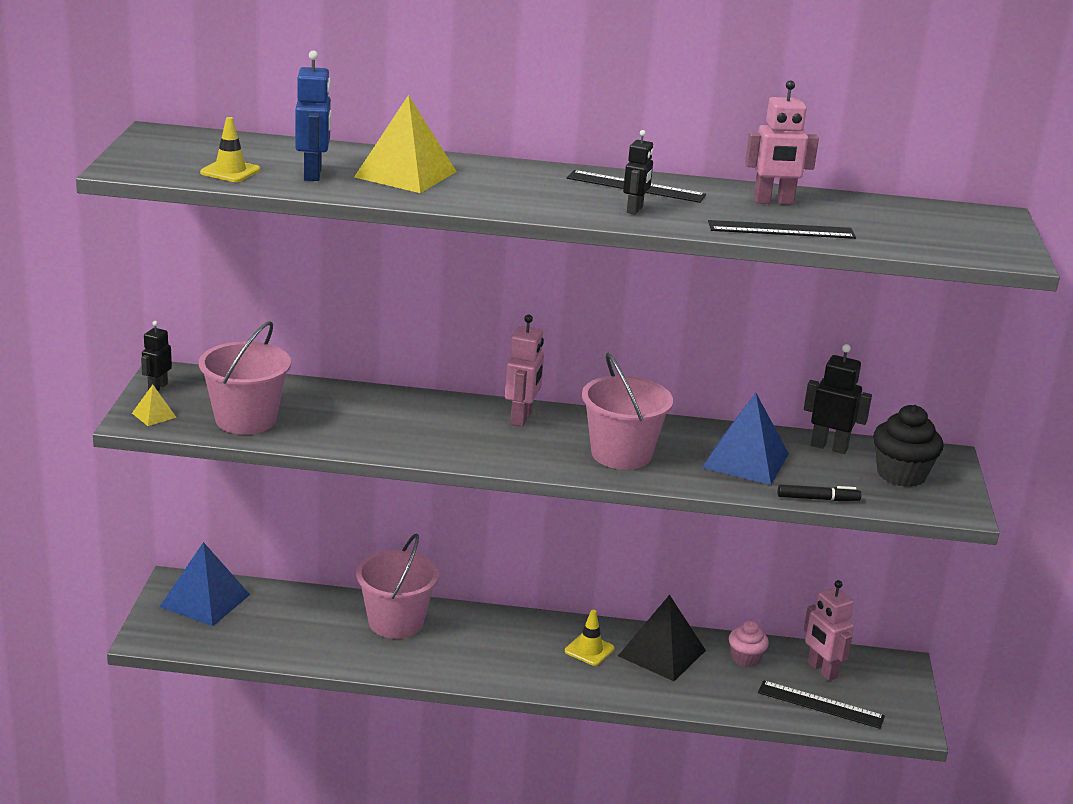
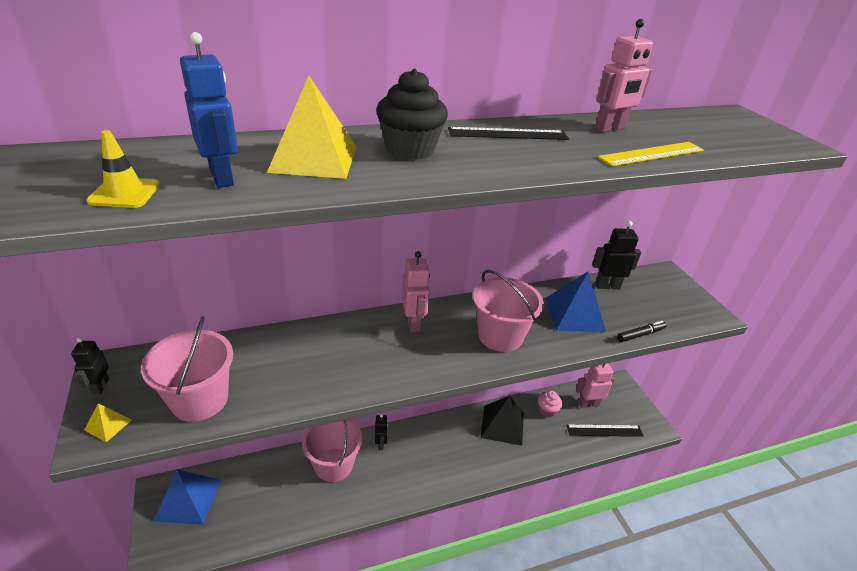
camera: 25 degrees left, 10 degrees up
yellow traffic cone [565,610,615,666] -> none
black robot [623,130,653,215] -> black robot moved to [375,414,388,450]
black ruler [708,220,856,239] -> yellow ruler [598,142,704,166]
pink robot [804,580,854,681] -> pink robot turned 135 degrees clockwise [576,363,615,408]
black cupcake [873,405,943,487] -> black cupcake moved to [376,69,448,160]

